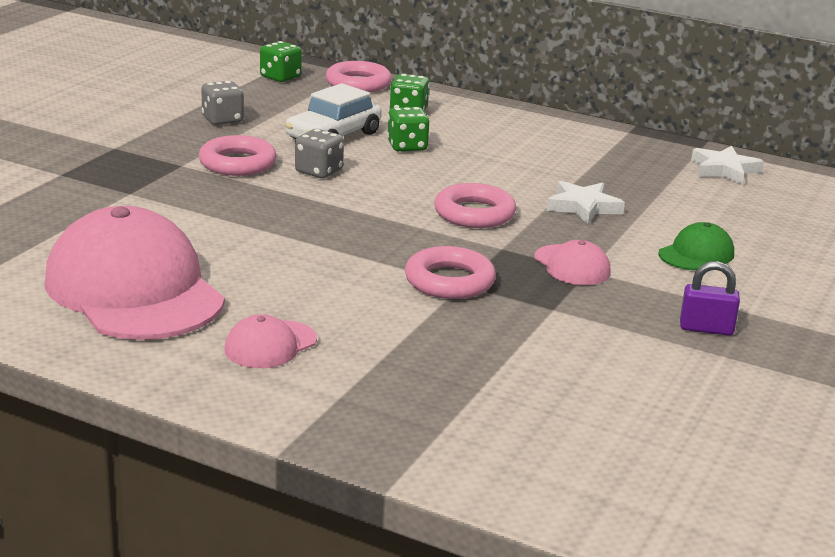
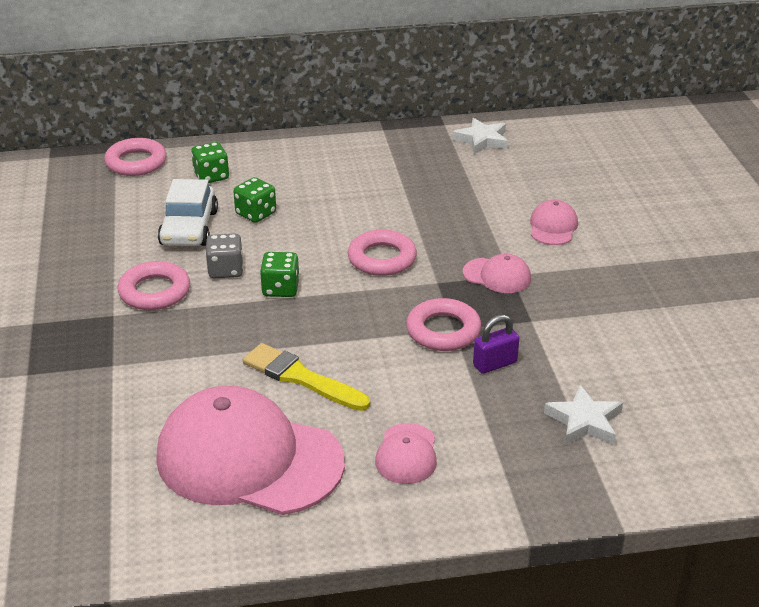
camera: 35 degrees left, 10 degrees up
grey dice [201,81,244,125] -> none
green dice [260,41,302,82] -> green dice moved to [260,252,300,297]
white star [546,181,625,224] -> white star moved to [544,385,623,445]
green cap [658,222,734,270] -> pink cap [530,200,578,245]
purple padlock [680,261,740,335] -> purple padlock moved to [473,314,519,374]
none -> yellow brush [243,343,370,411]

